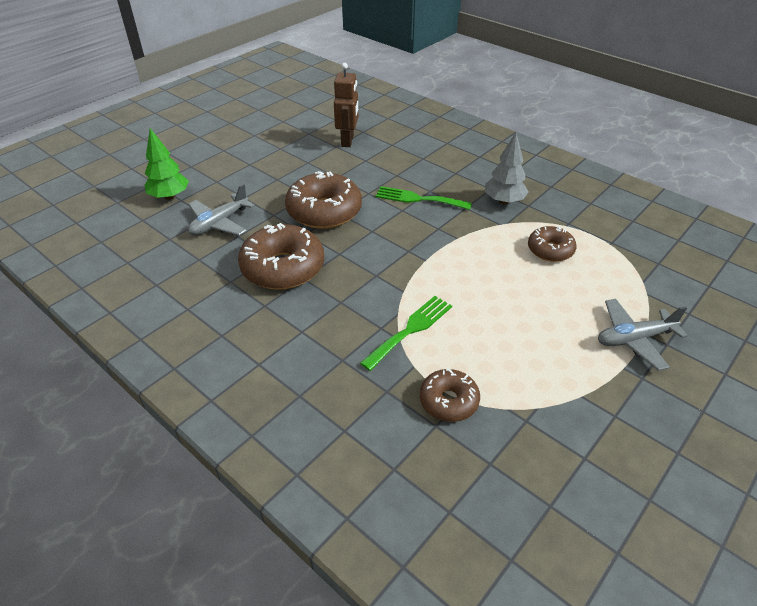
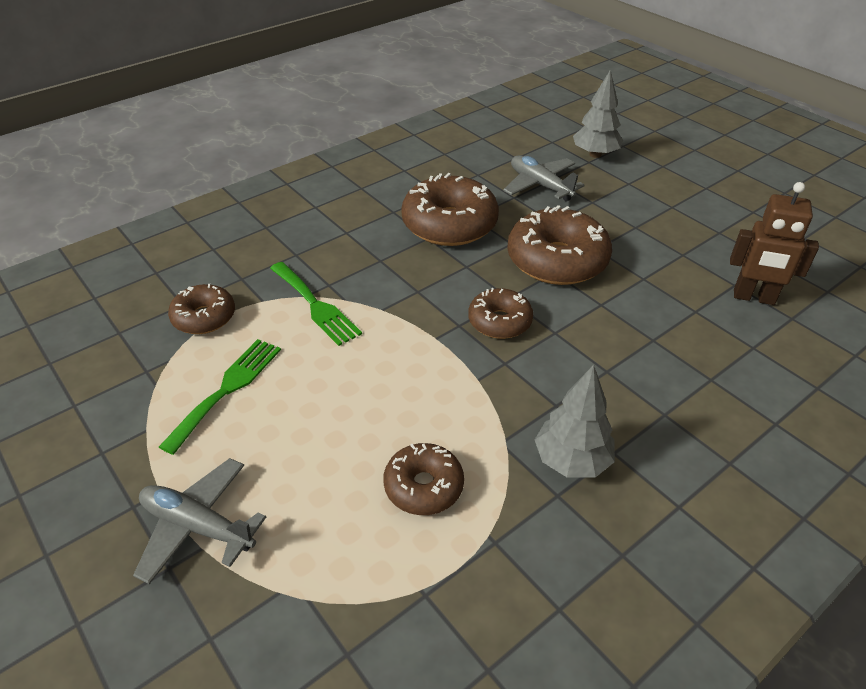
camera: 100 degrees right, 0 degrees up
green tree [144,128,189,200] -> grey tree [573,70,623,158]
green fork [376,186,472,210] -> green fork moved to [159,339,281,455]
grey plane [598,299,688,371] -> grey plane turned 60 degrees counterclockwise [133,458,266,584]
none -> brown donut [468,288,533,339]

